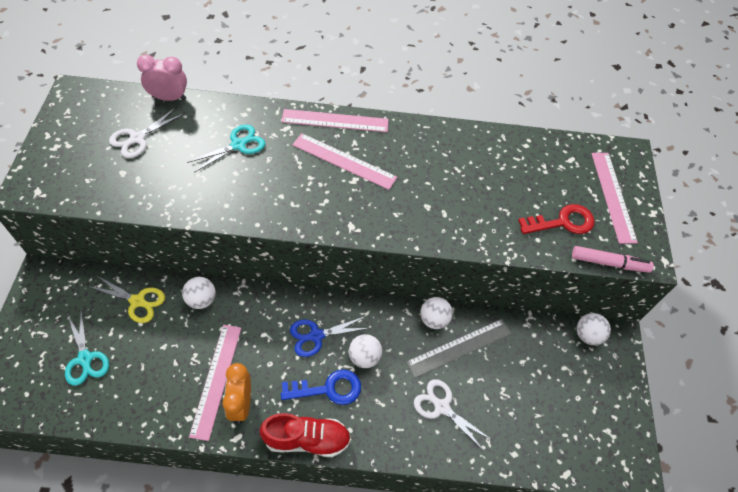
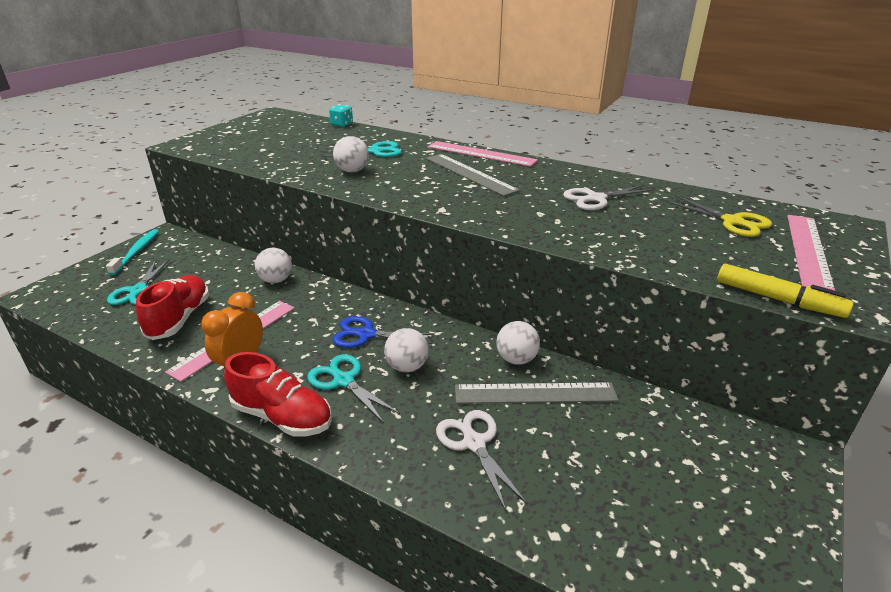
camera: 30 degrees right, 25 degrees down
yellow scissors [88,275,165,323] -> yellow scissors moved to [665,195,772,237]
white scissors [109,107,185,158] -> white scissors moved to [563,185,655,210]
pink clock [137,54,187,101] -> turquoise dice [329,104,353,127]
blue key [281,369,361,405] -> turquoise scissors [307,354,400,423]
pink ruler [292,133,397,190] -> grey ruler [426,154,520,196]
red key [518,204,594,234] -> none
pink marker [572,246,654,273] -> yellow marker [717,264,854,318]
white ball [577,313,611,345] -> white ball moved to [333,136,369,173]
none -> turquoise toothbrush [106,229,159,275]
none -> red shoe [136,275,209,340]

